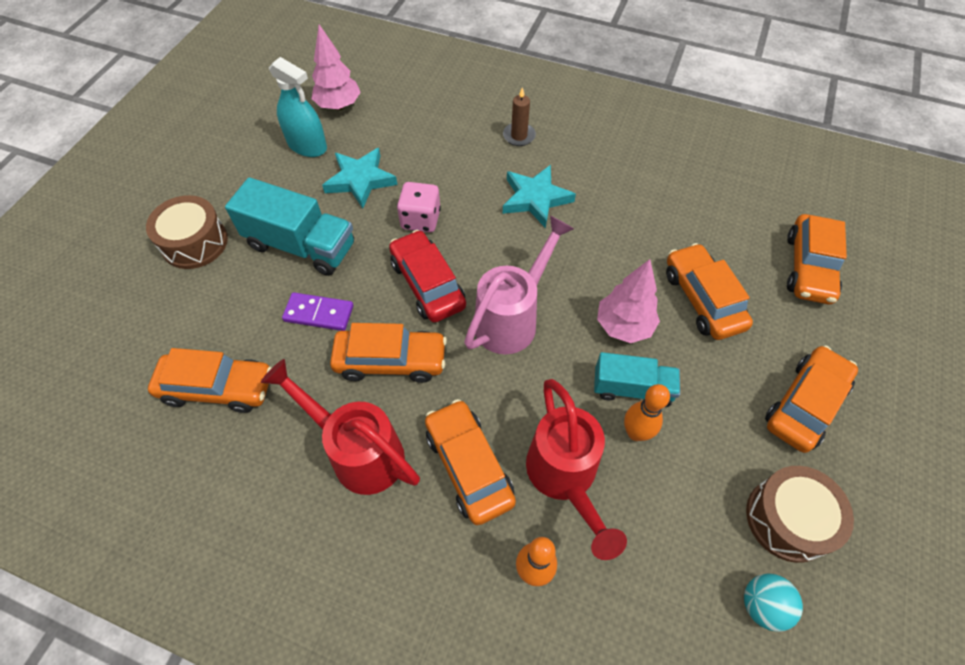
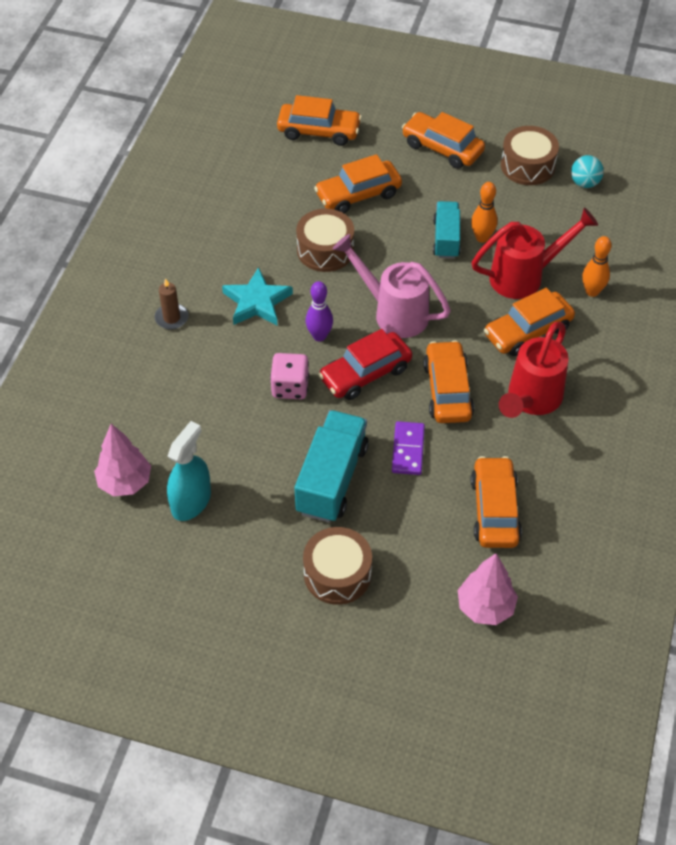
camera: 95 degrees left, 5 degrees down
turquoise star [322,148,398,208] -> none
pink tree [597,259,660,343] -> pink tree moved to [458,553,518,625]
none -> brown drum [296,209,354,272]
none -> purple bowling pin [306,281,333,342]

